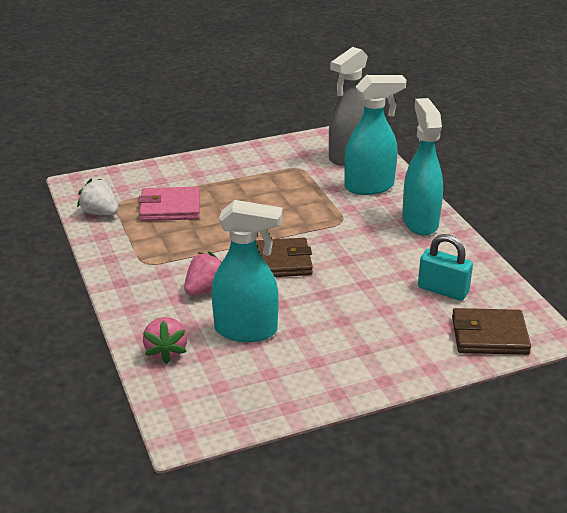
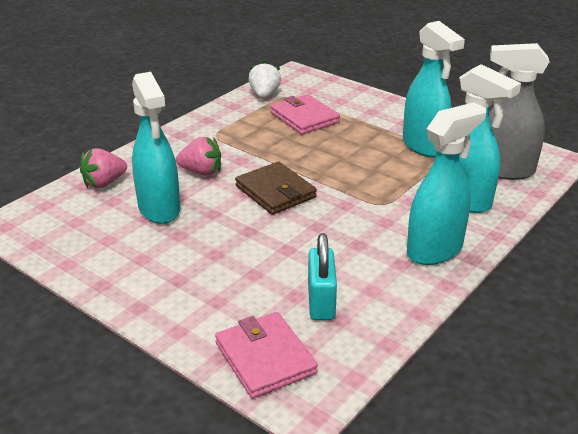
camera: 60 degrees right, 0 degrees up
brown wallet [452,308,531,355] -> pink wallet [215,312,318,399]
none -> turquoise spray bottle [403,21,465,157]

